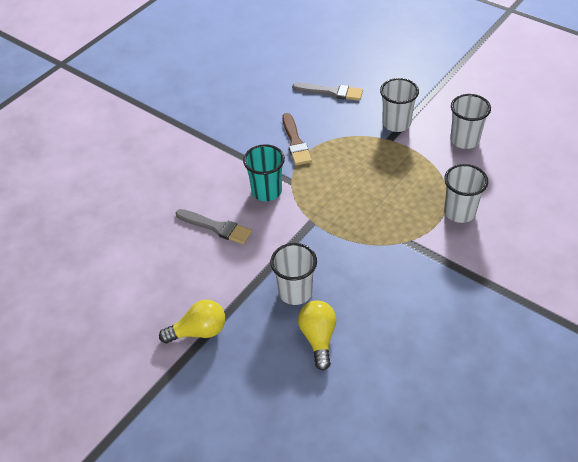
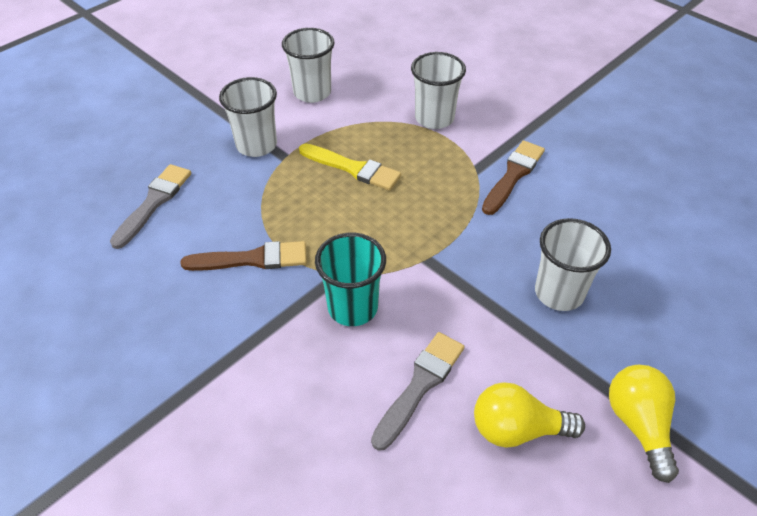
camera: 85 degrees left, 0 degrees up
yellow light bulb [298,301,337,371] -> yellow light bulb moved to [474,382,585,448]
none -> yellow brush [299,143,401,191]
none -> brown brush [482,140,545,215]

